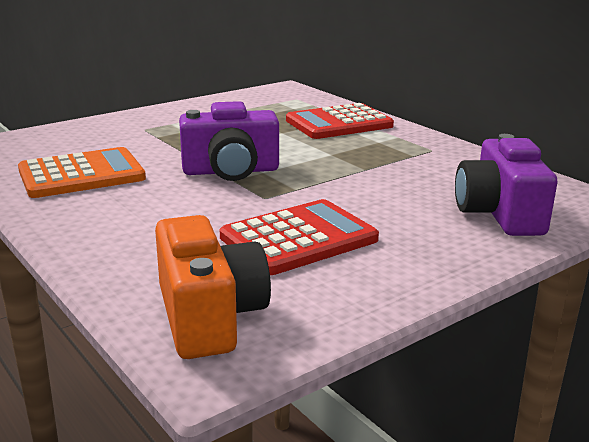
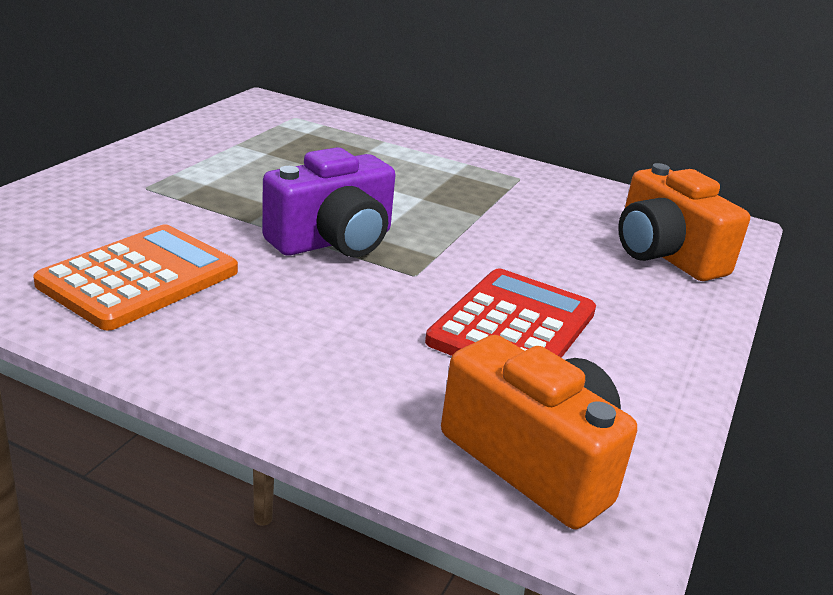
camera: 30 degrees left, 5 degrees up
red calculator [286,103,394,139] -> none
purple camera [455,134,558,236] -> orange camera [618,163,750,281]

